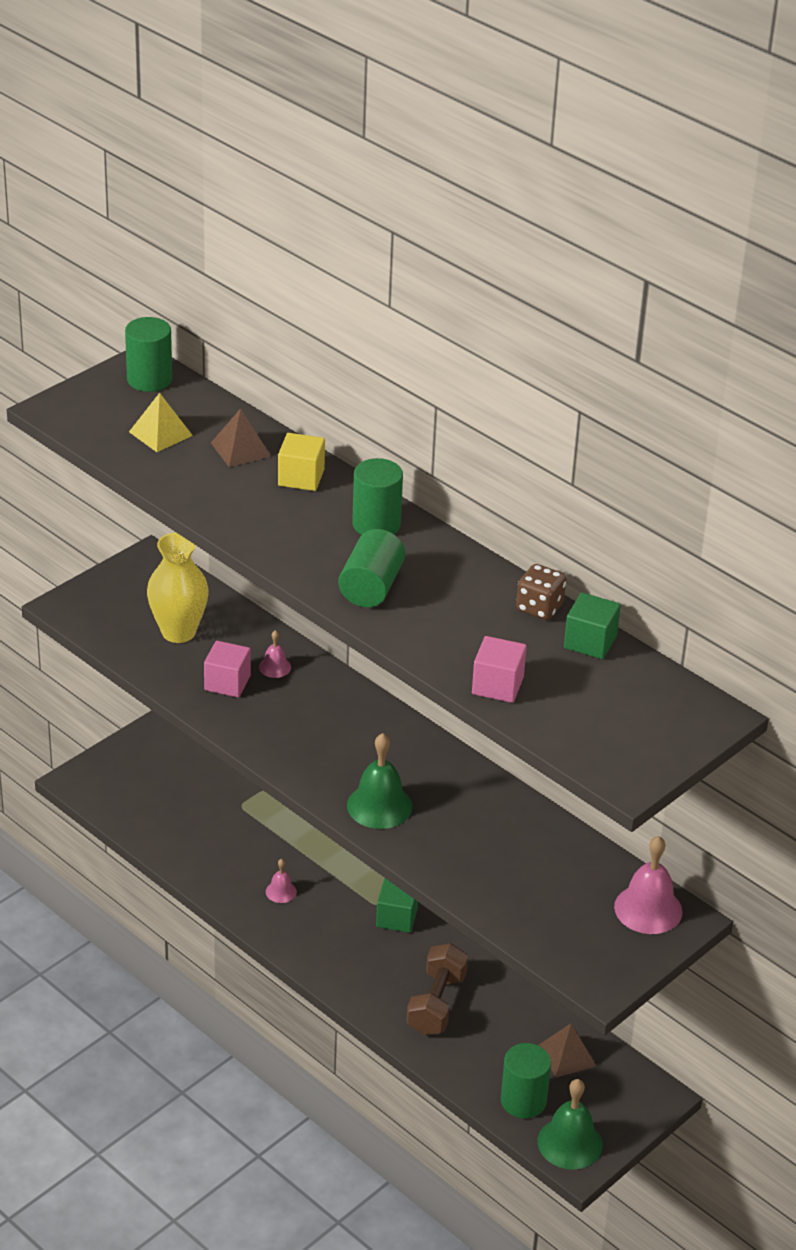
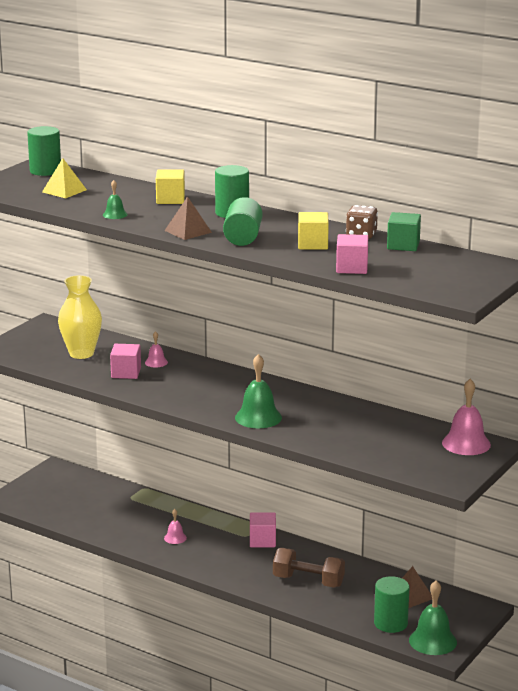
camera: 10 degrees left, 15 degrees down
brown pyramid [211,408,271,467] -> brown pyramid moved to [164,196,212,240]
green cube [376,878,418,933] -> pink cube [250,512,276,547]
brown dumbbell [406,943,468,1035] -> brown dumbbell turned 75 degrees counterclockwise [273,548,345,588]
none -> green bell [103,180,128,219]
none -> yellow cube [298,212,329,250]

